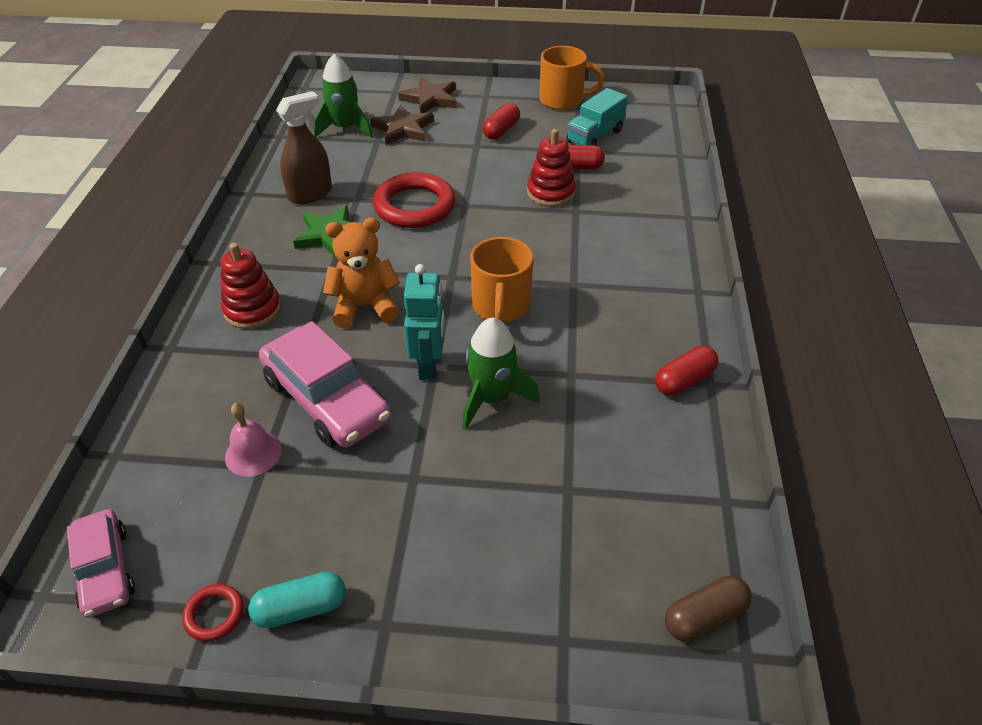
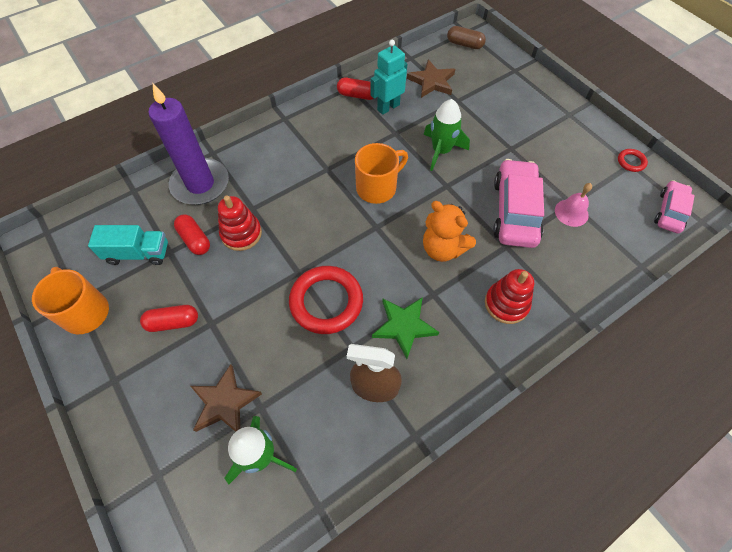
camera: 130 degrees left, 15 degrees up
turquoise capsule [248,572,346,628] -> none
brown star [398,77,457,113] -> brown star moved to [407,60,455,98]
turquoise robot [404,264,445,380] -> turquoise robot moved to [370,40,407,115]
none -> purple candle [148,83,229,205]

